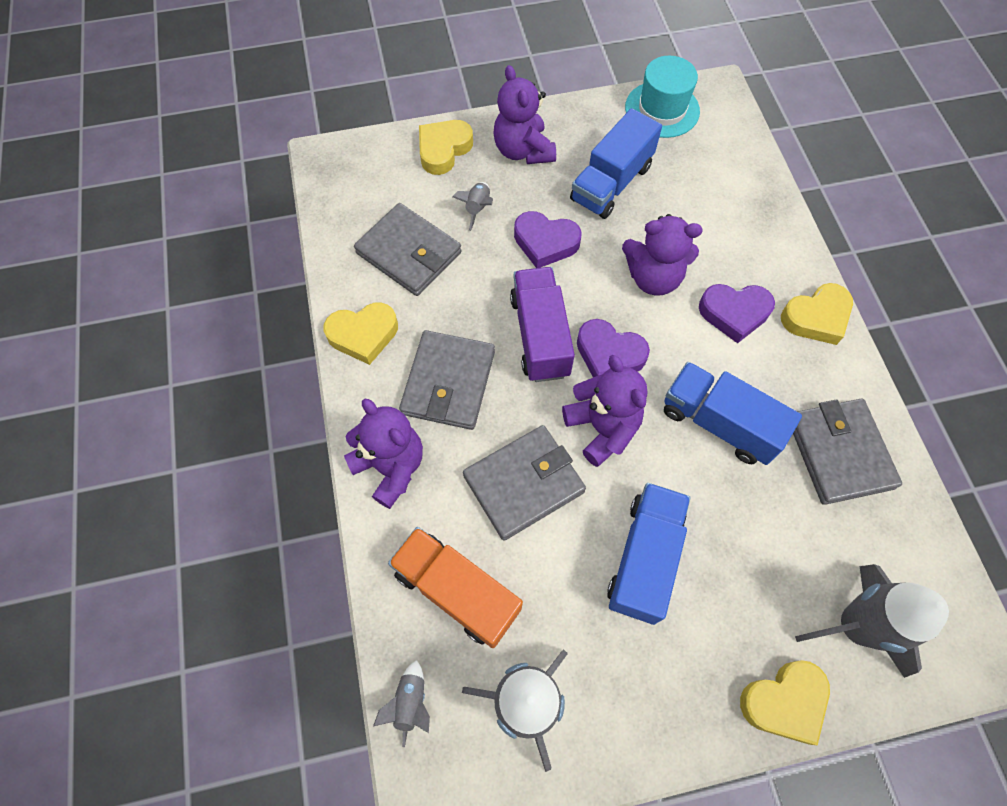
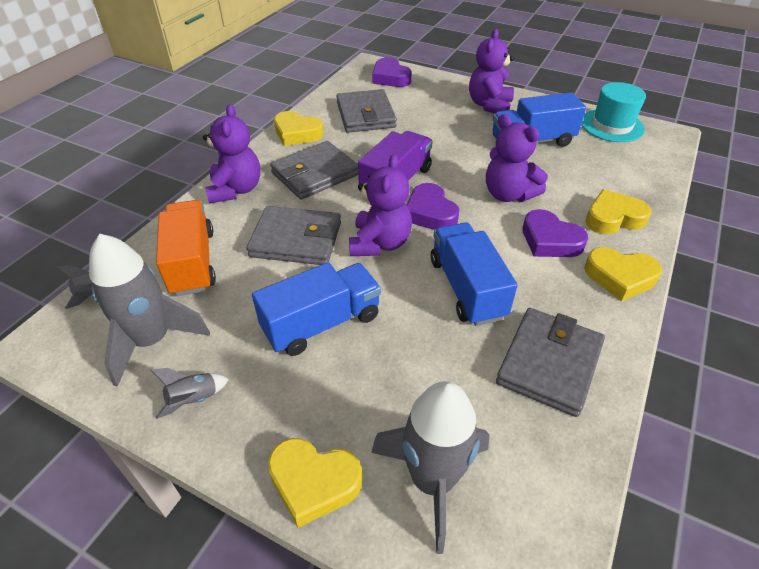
camera: 40 degrees right, 20 degrees down
yellow heart [419,120,473,175] -> yellow heart moved to [585,189,651,234]
grey rocket [452,182,493,231] -> grey rocket moved to [151,368,229,419]
purple heart [514,211,582,268] -> purple heart moved to [372,57,412,87]

